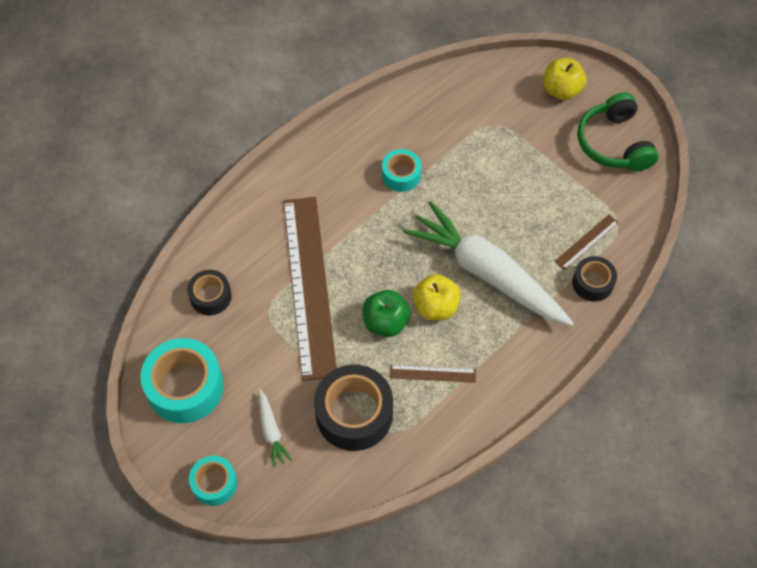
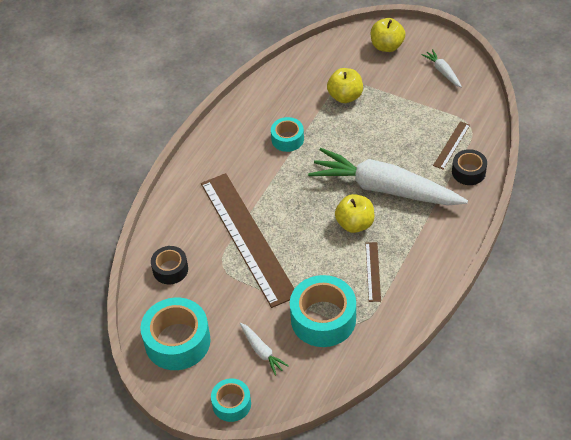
camera: 15 degrees left, 10 degrees down
black tape [314,365,393,451] -> turquoise tape [290,275,356,347]
green apple [363,290,411,337] -> none
brown ruler [390,365,476,383] -> brown ruler turned 75 degrees counterclockwise [365,242,381,302]
green headphones [577,92,658,172] -> white carrot [422,49,462,88]
none -> yellow apple [327,68,363,103]

